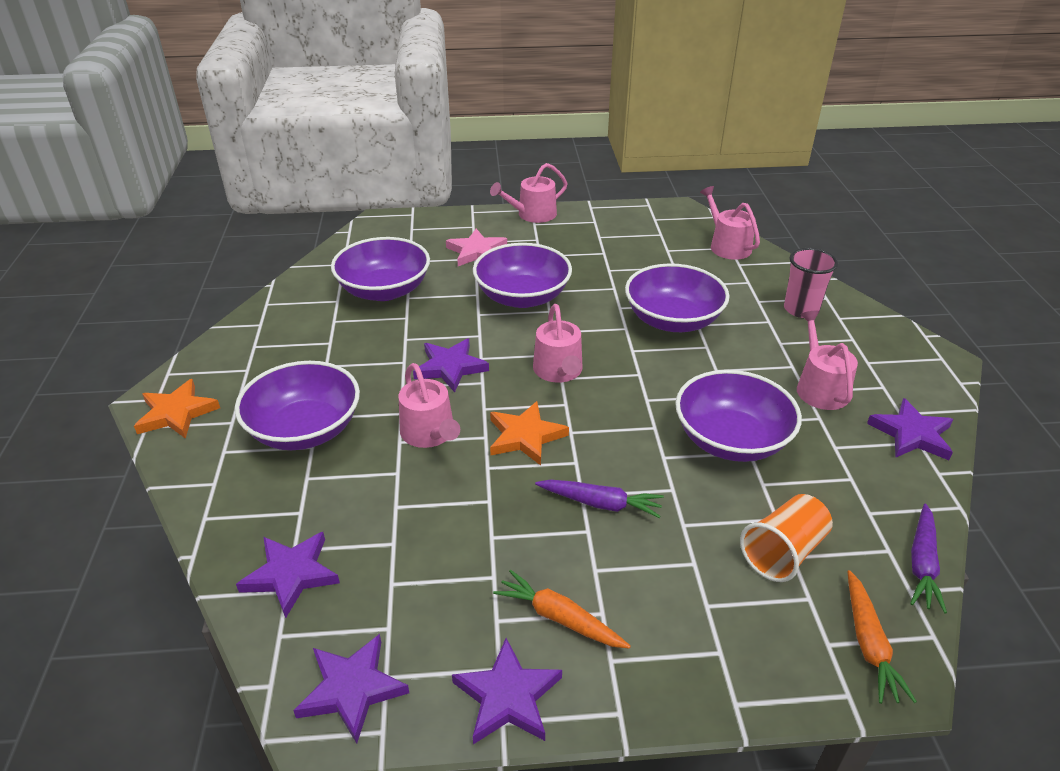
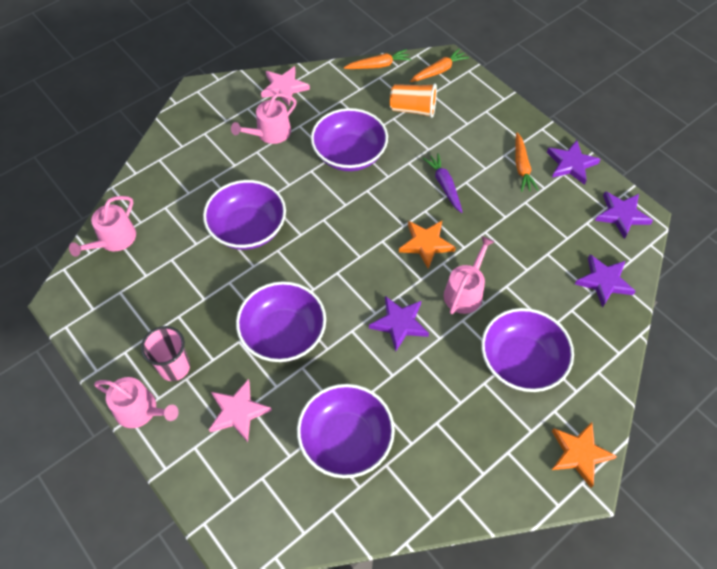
camera: 125 degrees left, 20 degrees up
pink watering can [533,304,583,383] -> none
pink cup [784,248,838,318] -> pink cup moved to [141,326,190,381]
purple star [867,398,953,460] -> pink star [261,66,310,106]
purple carrot [910,504,947,614] -> orange carrot [344,49,411,69]

